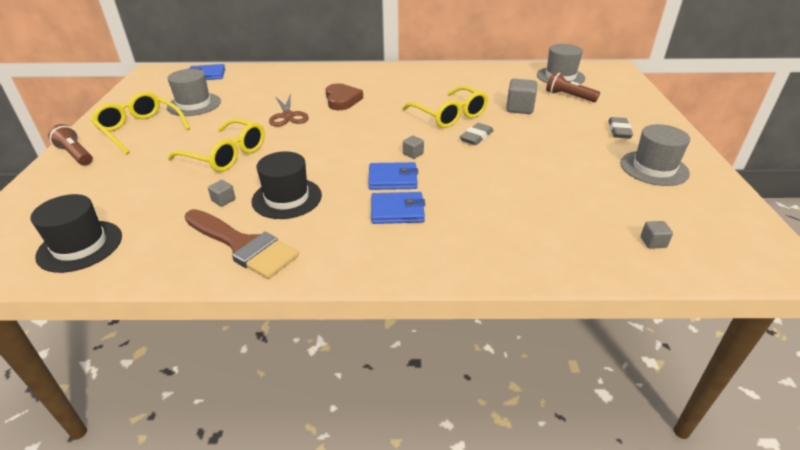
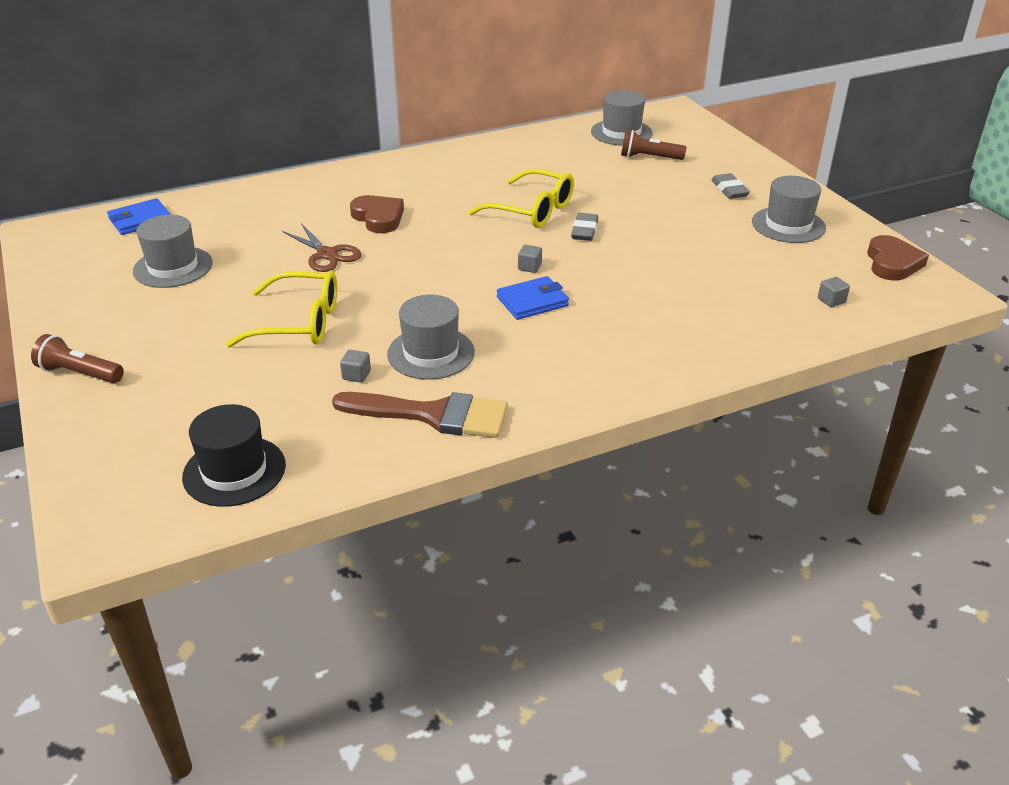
camera: 25 degrees left, 0 degrees up
yellow glasses [91,92,190,154] -> none
black hat [251,151,322,219] -> grey hat [387,295,475,380]
blue wallet [371,192,425,224] -> none
grey cube [506,79,537,114] -> none
none -> brown heart [867,235,929,281]

